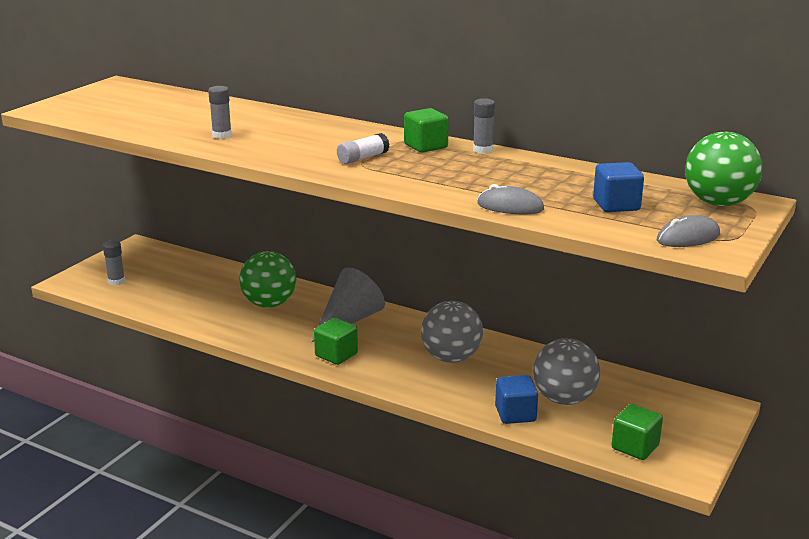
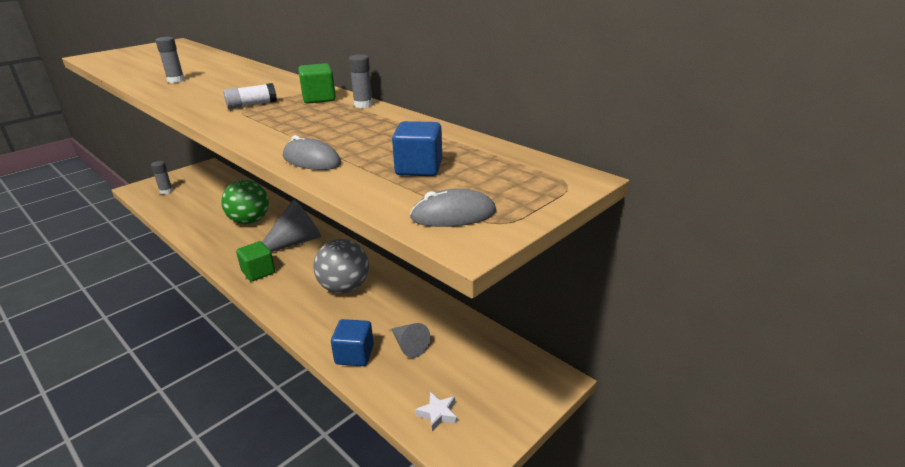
camera: 15 degrees right, 5 degrees up
grey ball [533,338,600,405] -> grey cone [391,323,430,358]
green cube [612,404,663,460] -> white star [415,392,457,432]
green ball [685,132,763,206] -> none

